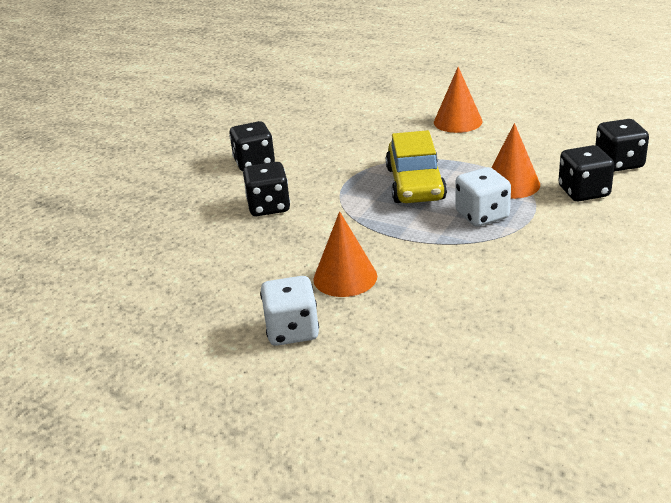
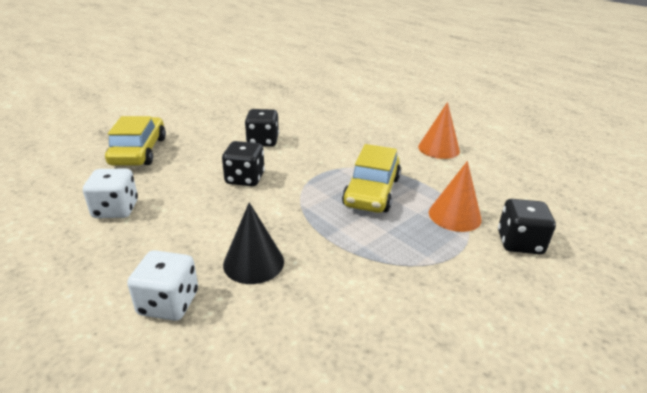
camera: 15 degrees right, 0 degrees up
orange cone [313,211,377,297] -> black cone [223,202,284,284]
white dice [455,167,511,227] -> white dice moved to [83,169,138,218]
black dice [596,119,649,172] -> none
none -> yellow car [105,116,166,166]

